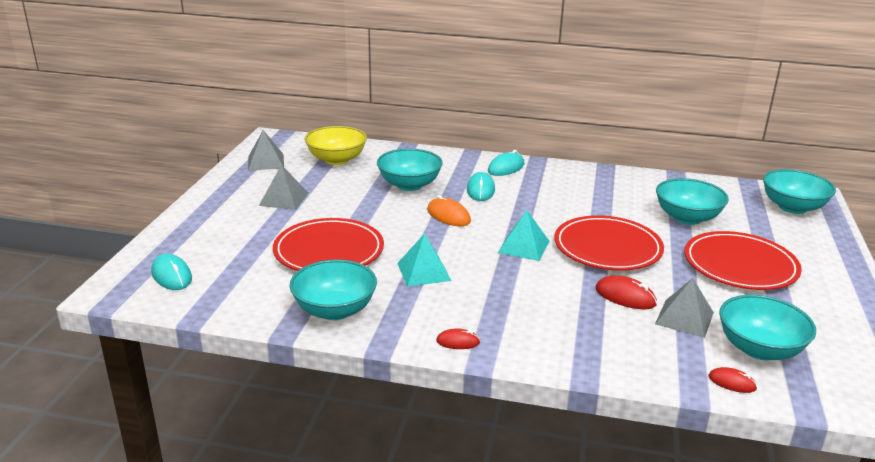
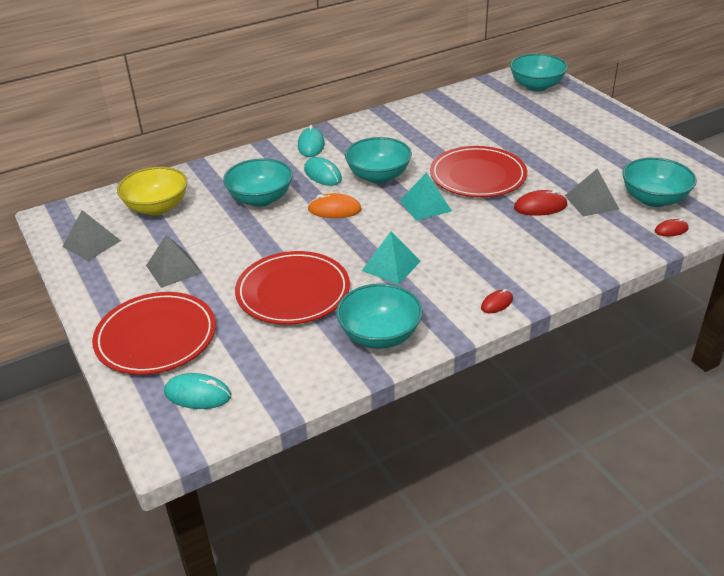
camera: 40 degrees left, 10 degrees up
turquoise bowl [656,178,729,225] -> turquoise bowl moved to [345,137,412,184]
red plate [684,231,802,290] -> red plate moved to [92,292,216,375]

